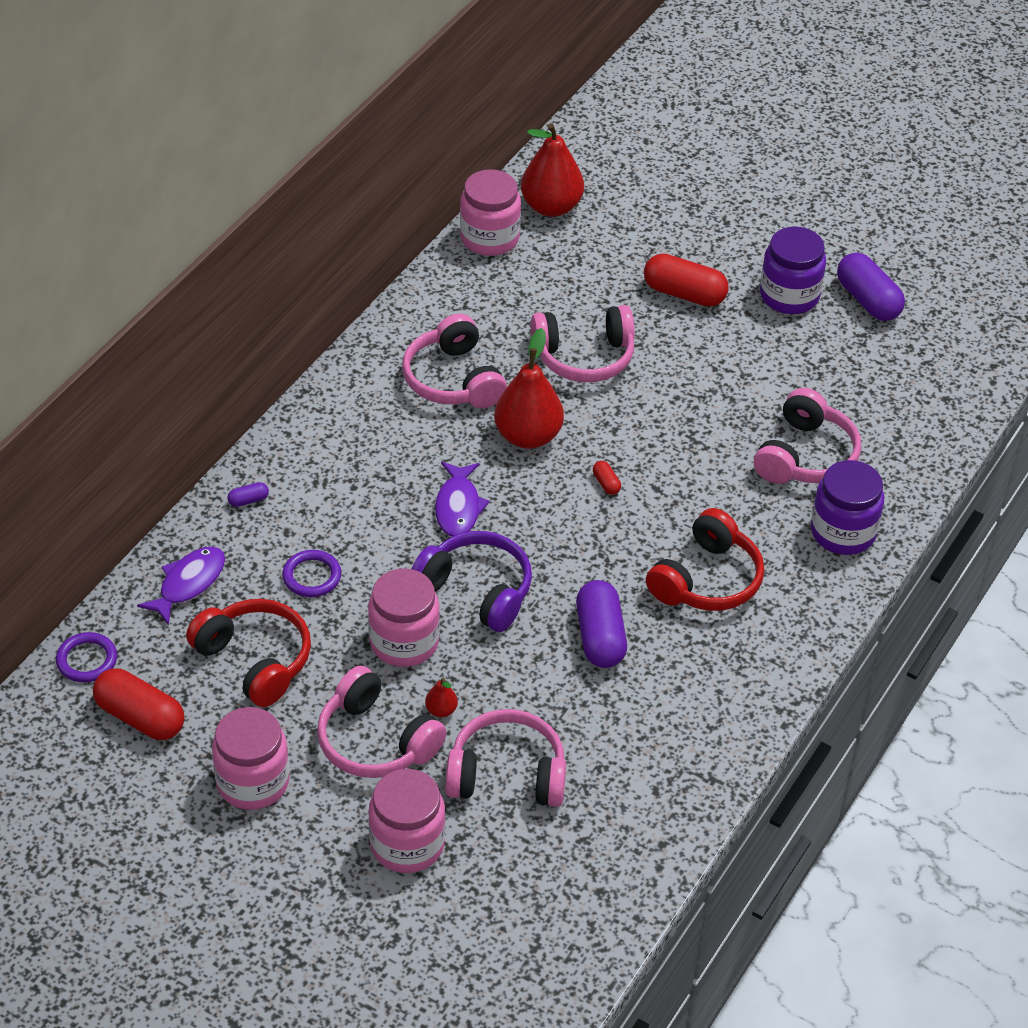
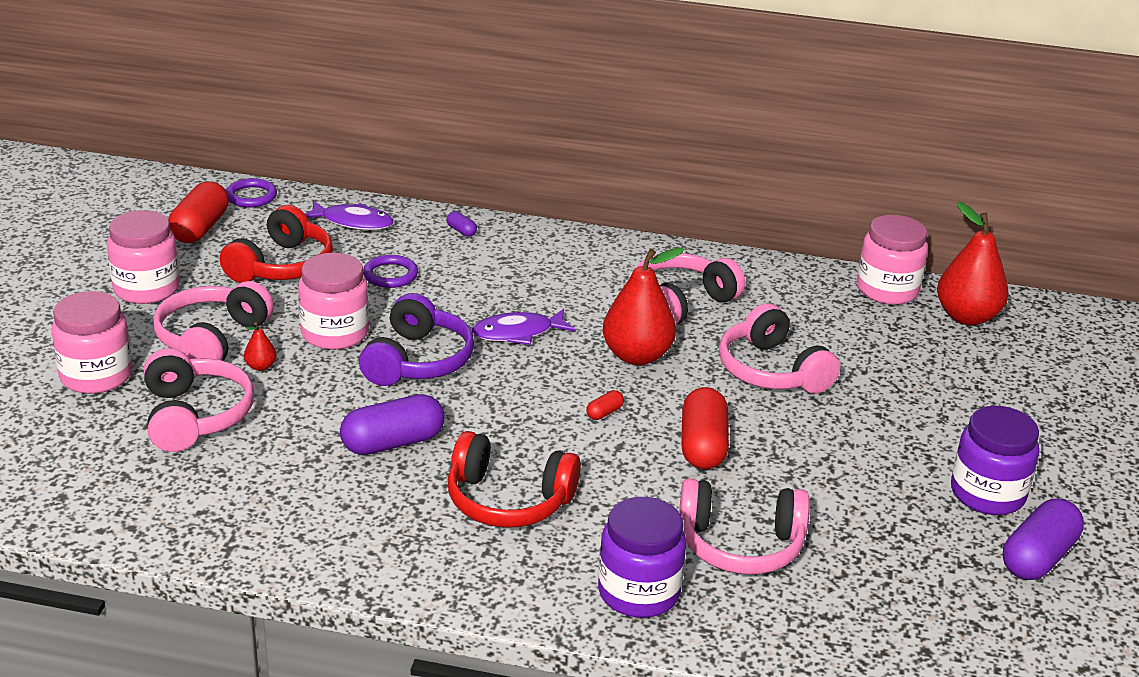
camera: 70 degrees right, 15 degrees down
red capsule [644,253,729,307] -> red capsule moved to [681,387,729,469]

